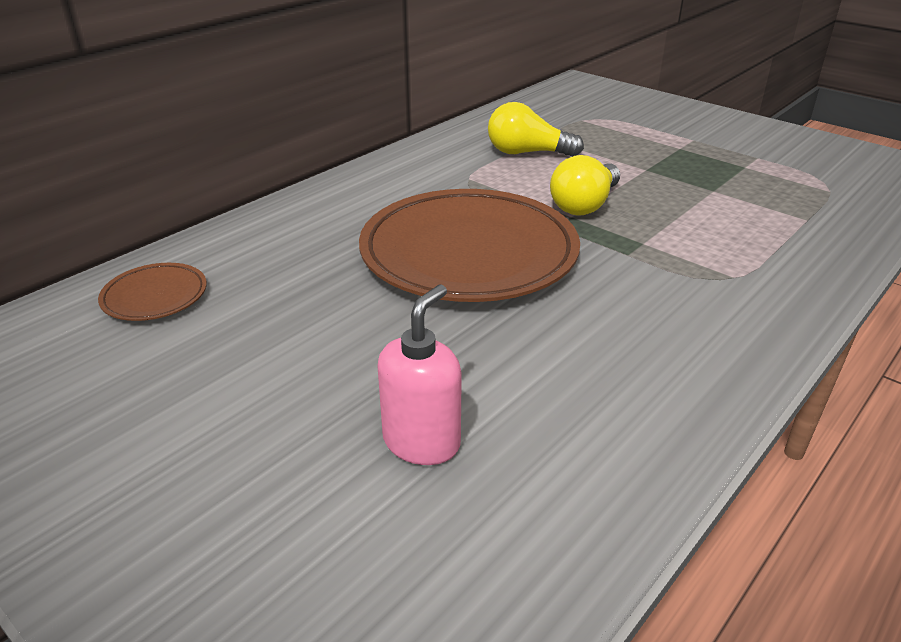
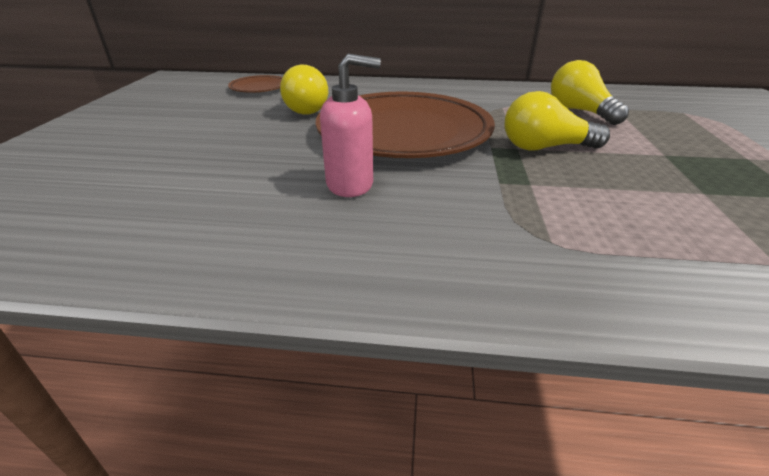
camera: 55 degrees right, 0 degrees up
pink soap dispenser [377,285,462,465] -> pink soap dispenser moved to [320,54,381,197]
none -> yellow light bulb [280,65,328,115]

